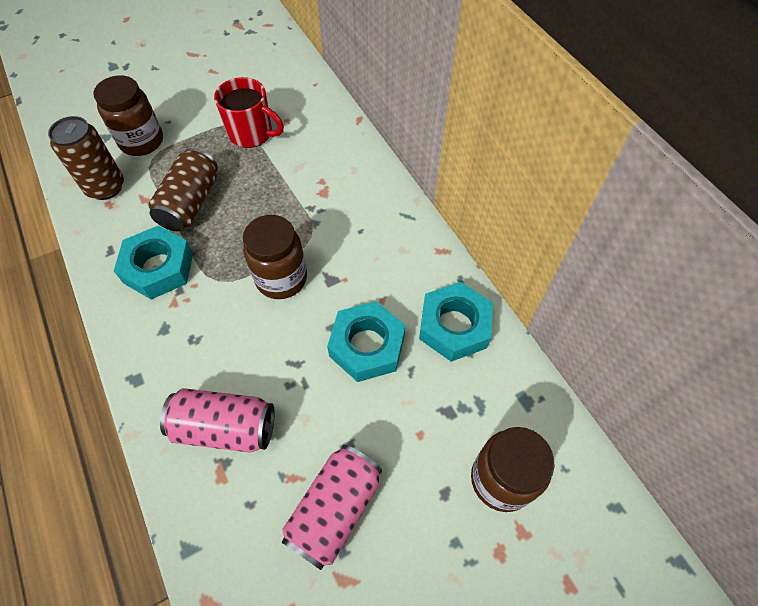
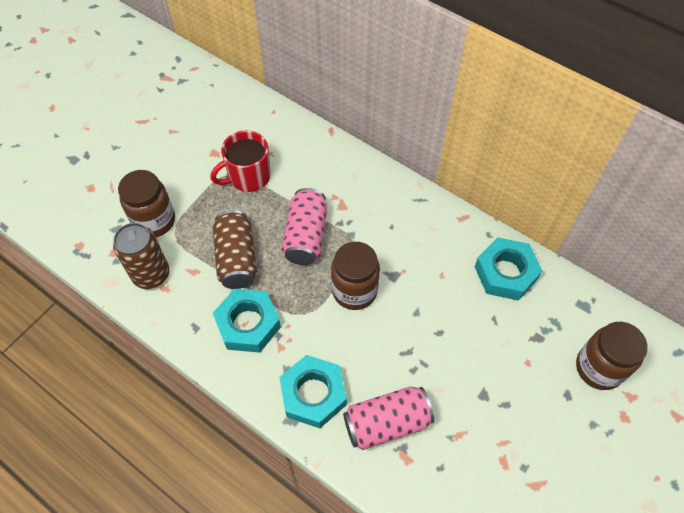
camera: 25 degrees left, 0 degrees up
red mug [214,77,284,148] -> red mug turned 150 degrees clockwise [210,130,271,192]
pink can [282,445,382,570] -> pink can moved to [282,188,328,265]
turquoise nut [327,301,406,382] -> turquoise nut moved to [279,355,347,428]

